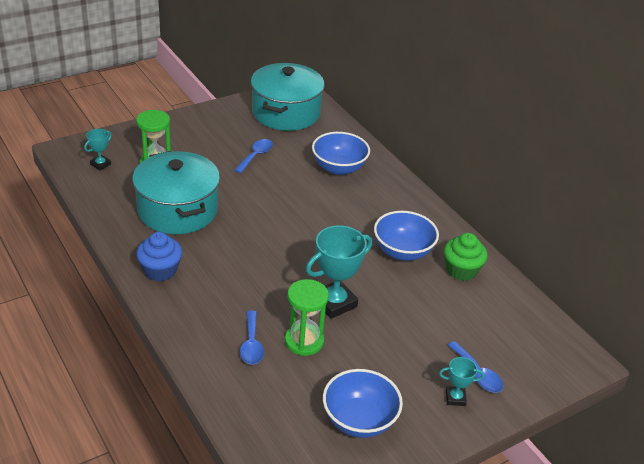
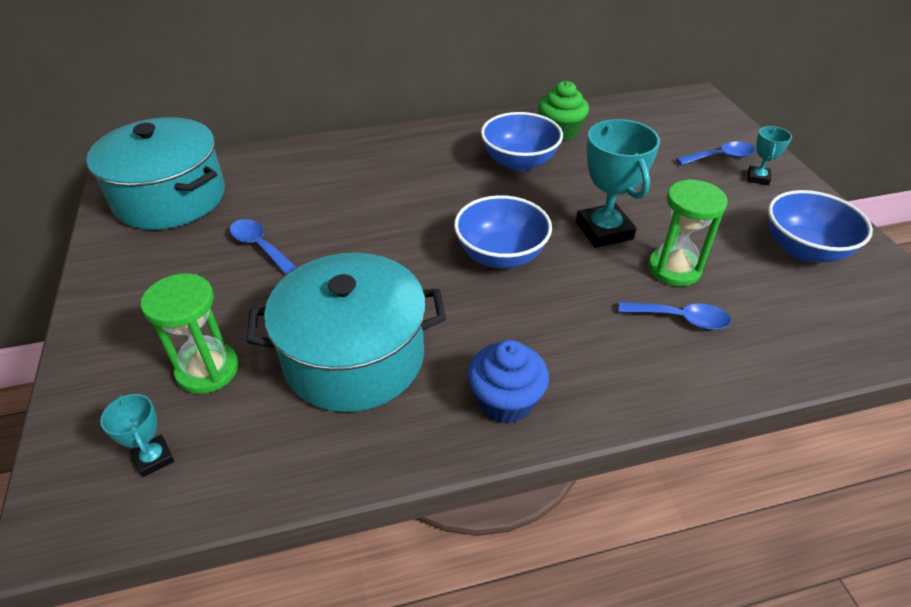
camera: 70 degrees left, 5 degrees up
blue bowl [312,132,370,175] -> blue bowl moved to [454,195,552,269]

